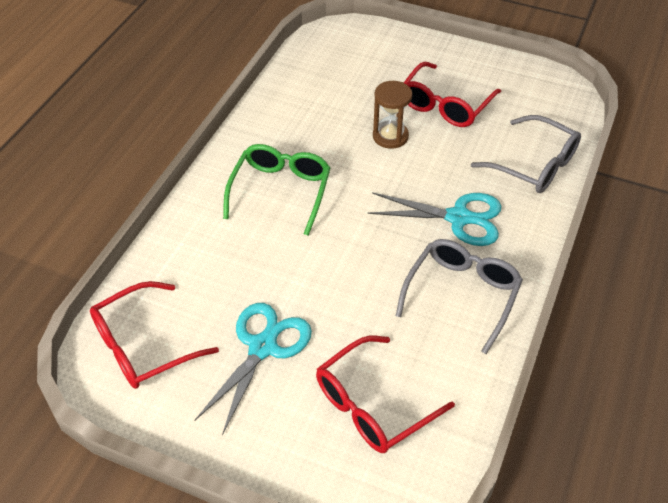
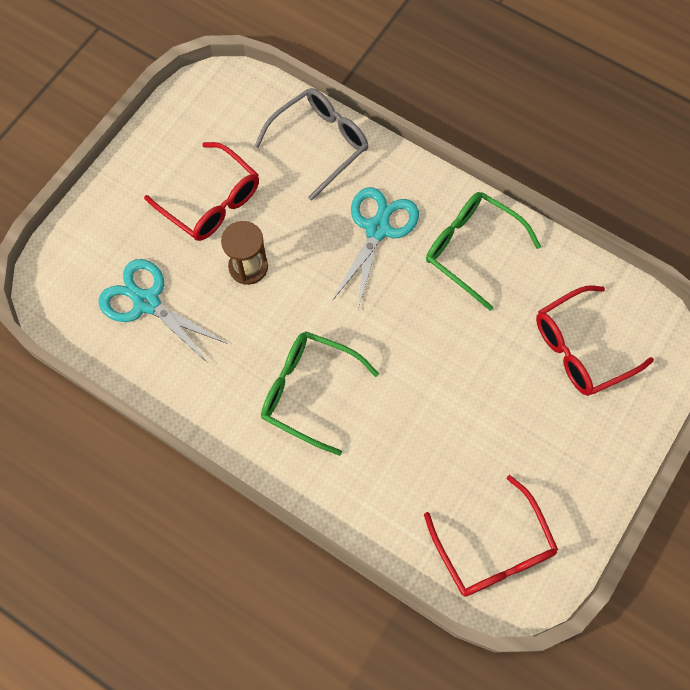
camera: 80 degrees left, 20 degrees up
turquoise scissors [194,303,312,435] -> turquoise scissors moved to [98,259,227,364]
red glasses [316,335,455,453] -> red glasses turned 90 degrees clockwise [536,286,654,396]
grey glasses [396,239,523,354] -> green glasses [426,192,541,311]

